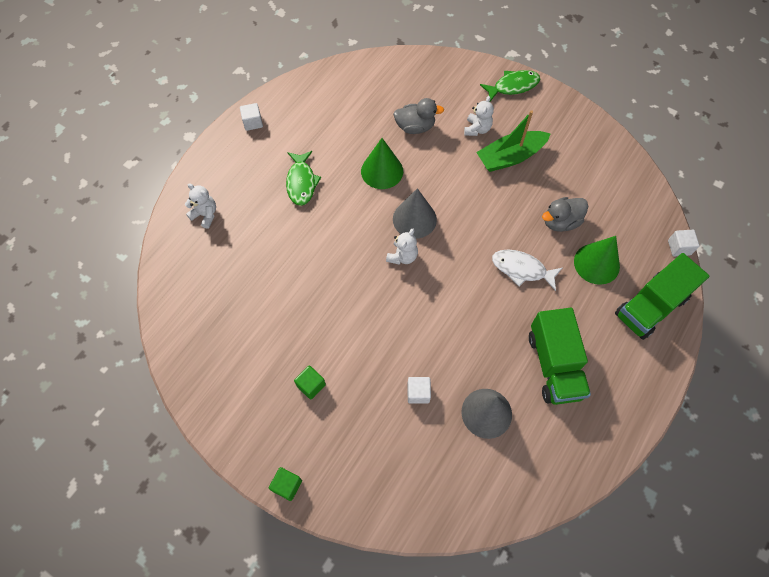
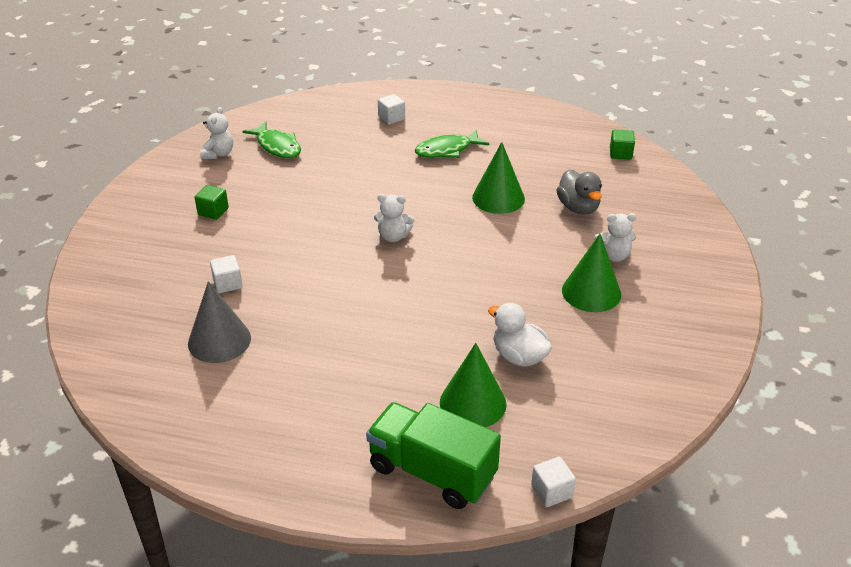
camera: 70 degrees right, 25 degrees down
white teddy bear [185,183,216,229] -> white teddy bear moved to [200,107,233,159]
white cube [240,103,263,131] -> white cube moved to [378,94,405,125]
green cube [269,467,302,501] -> green cube moved to [610,130,635,159]
grey cone [393,188,437,239] -> none
green boat [476,110,550,172] -> green cone [562,234,621,312]
green fish [480,70,540,102] -> green fish moved to [242,121,301,158]
white fish [492,249,562,291] -> none
green truck [529,308,591,405] -> none
grey duck [542,197,588,232] -> white duck [488,303,552,367]

